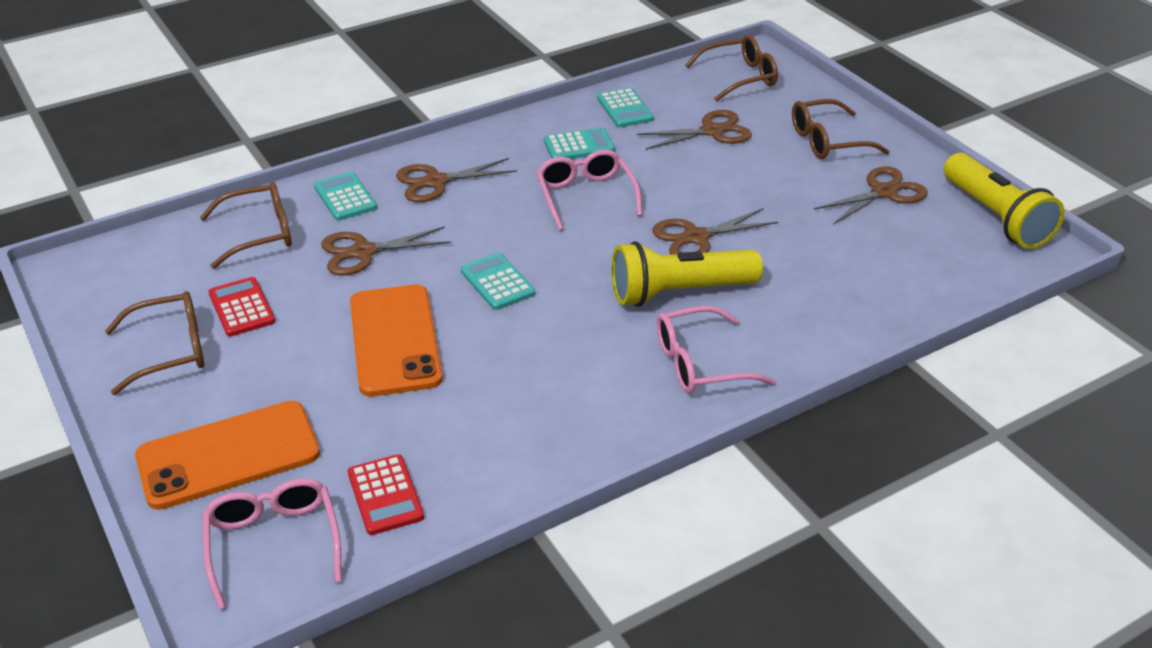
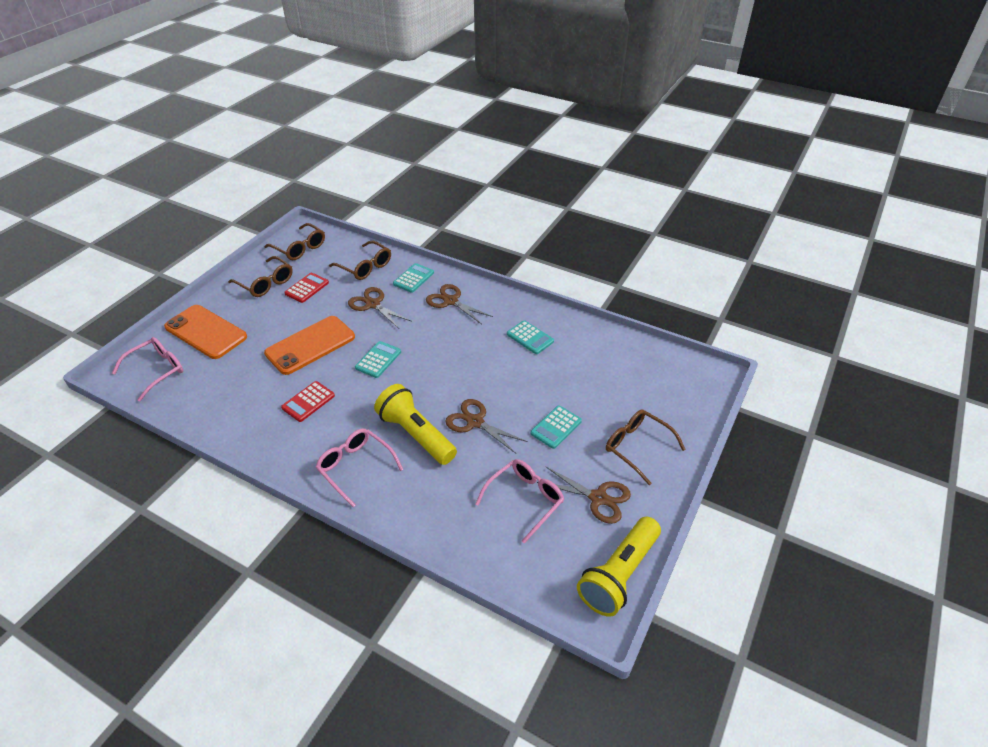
camera: 60 degrees right, 5 degrees up
red calculator [348,454,424,535] -> red calculator moved to [281,381,335,422]
pink glasses [536,150,642,230] -> pink glasses moved to [475,459,564,544]
turquoise calculator [597,88,654,127] -> turquoise calculator moved to [531,405,582,449]
brown scissors [637,110,752,150] -> none
brown glasses [685,35,778,102] -> brown glasses moved to [264,223,325,260]

